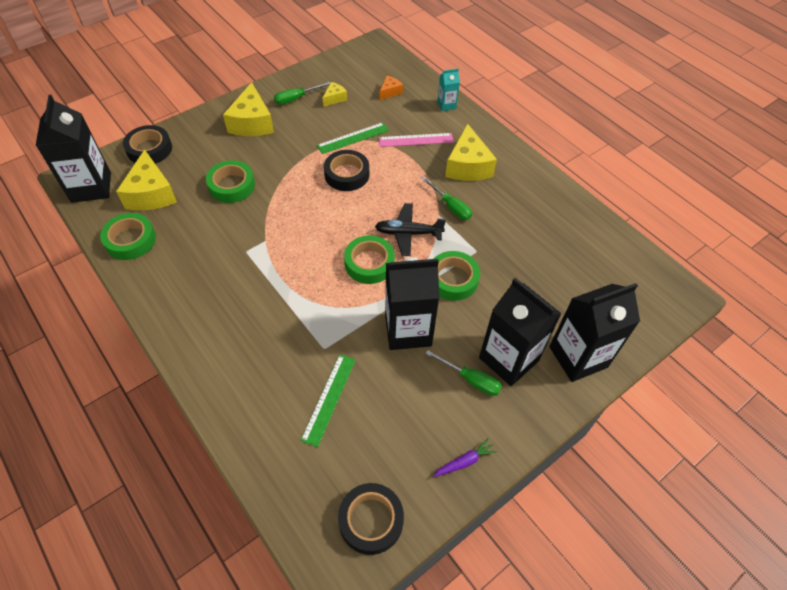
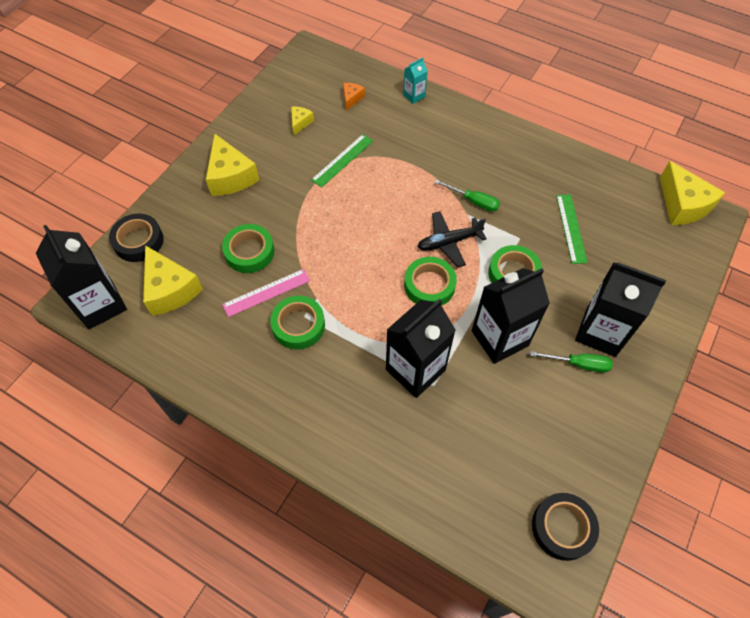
camera: 20 degrees left, 5 degrees up
green tape [100,213,156,260] -> green tape moved to [270,296,325,349]
green screwdriver [274,82,330,105] -> none
green ruler [300,354,356,447] -> green ruler moved to [556,195,588,264]
black tape [324,150,369,191] -> none
pink ruler [379,133,454,147] -> pink ruler moved to [222,269,310,317]
purple carrot [433,438,497,477] -> none
yellow cheese [445,123,497,181] -> yellow cheese moved to [660,161,725,225]
black carton [549,283,640,382] -> black carton moved to [386,298,456,398]

